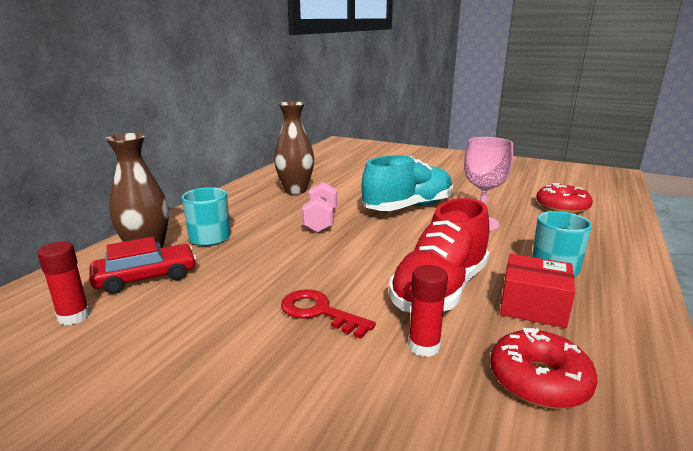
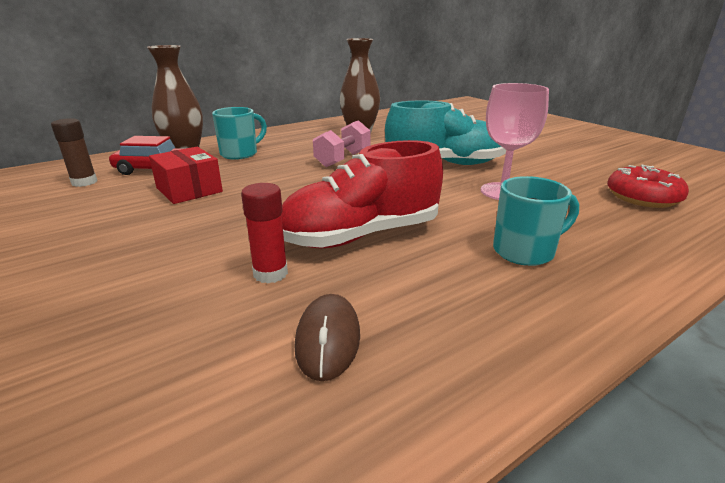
camera: 30 degrees right, 5 degrees up
red glue stick [37,242,90,325] -> brown glue stick [51,118,98,187]
red key [281,289,376,339] -> none
red donut [490,328,597,409] -> brown mouse [294,294,360,381]
red box [500,254,575,328] -> red box moved to [149,147,223,204]

